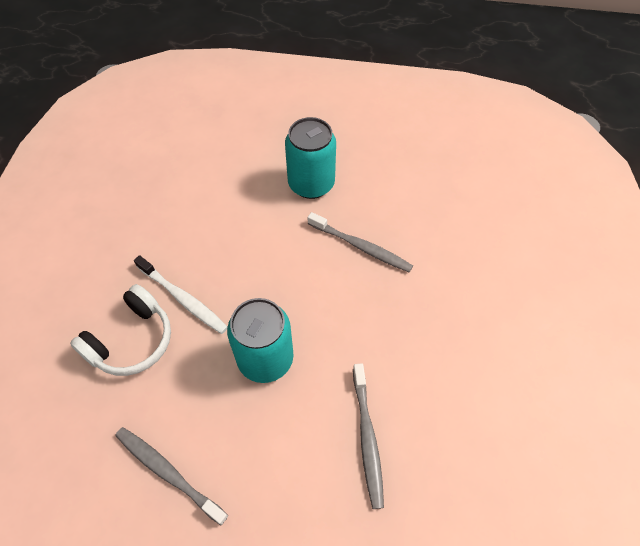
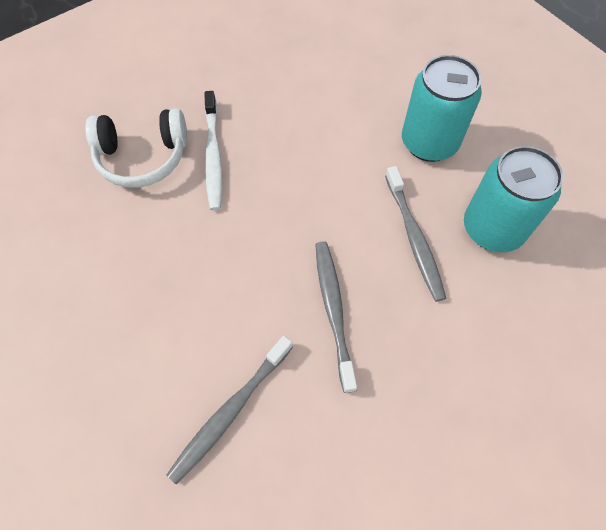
camera: 45 degrees right, 5 degrees up
grey toothbrush [115,427,229,525] -> grey toothbrush moved to [315,241,357,393]
turquoise can [227,298,293,383] -> turquoise can moved to [464,146,563,252]

